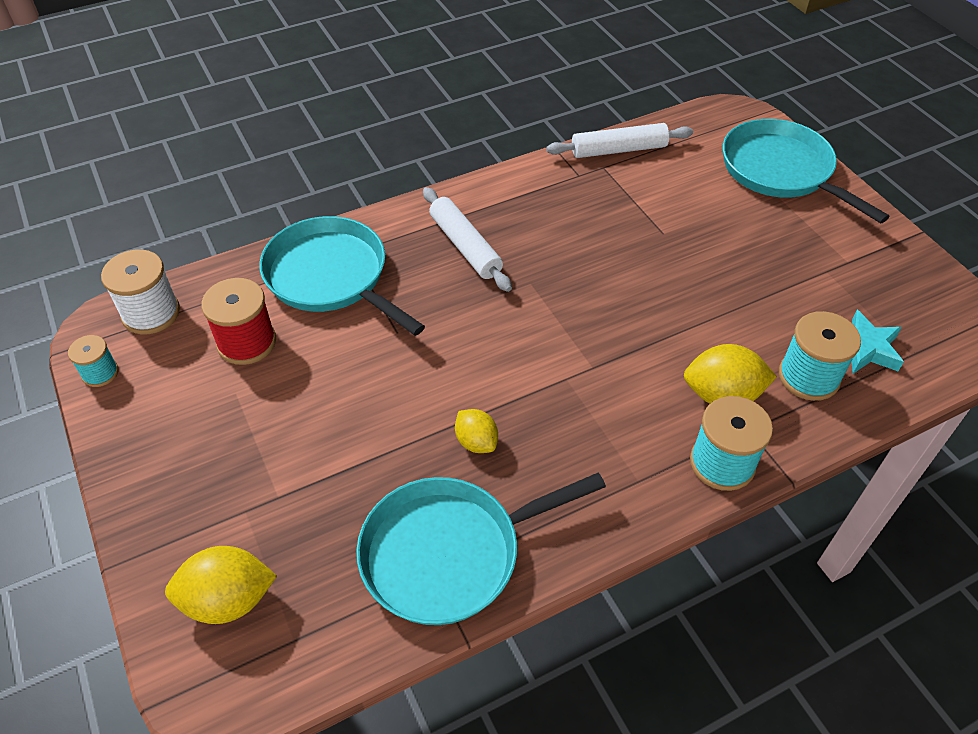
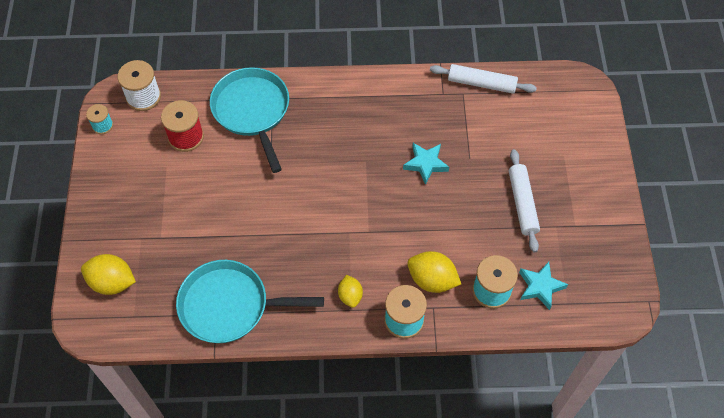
camera: 25 degrees right, 10 degrees up
white rolling pin [423,187,512,292] -> white rolling pin moved to [509,149,540,252]
yellow lemon [455,409,498,453] -> yellow lemon moved to [338,275,363,308]
turquoise pan [723,119,890,223] -> none
none -> turquoise star [403,143,449,185]

